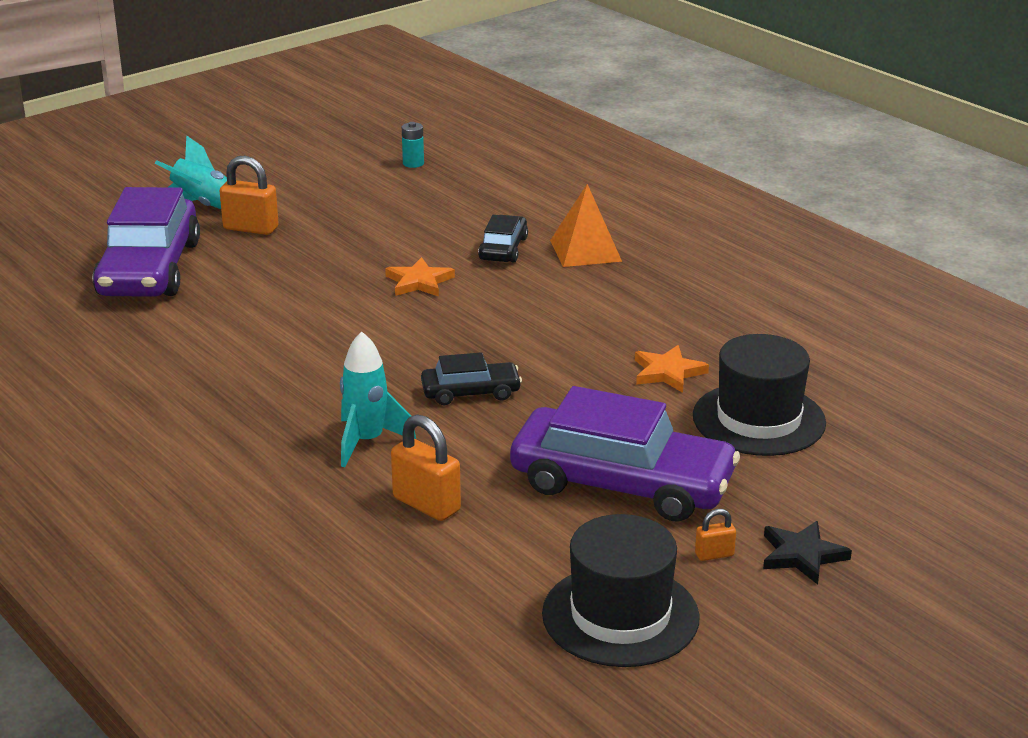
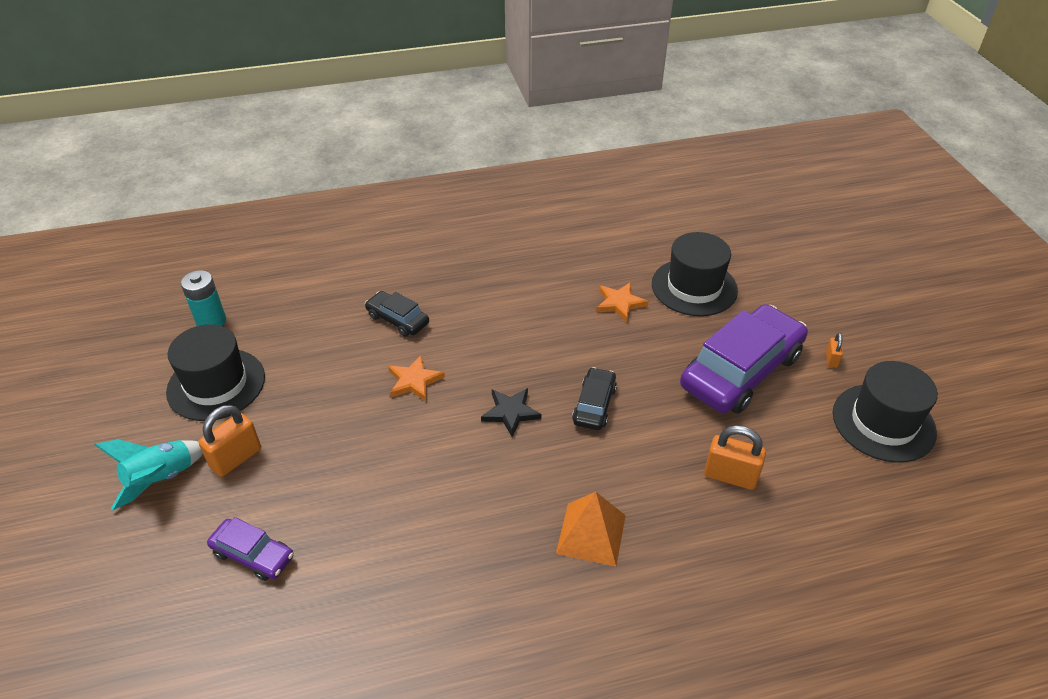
camera: 65 degrees left, 15 degrees up
purple car [93,187,200,297] -> purple car [207,517,294,581], size x0.49
turquoise rocket [340,331,416,467] -> none
orange padlock [391,414,461,521] -> orange padlock turned 45 degrees clockwise [704,425,766,490]
turquoise battery [402,122,424,168] -> turquoise battery [181,270,226,326], size x1.54
orange pyramid [550,184,622,267] -> orange pyramid moved to [556,492,626,566]
black star [763,521,852,585] -> black star moved to [481,388,541,437]
none -> black hat [166,324,265,421]

